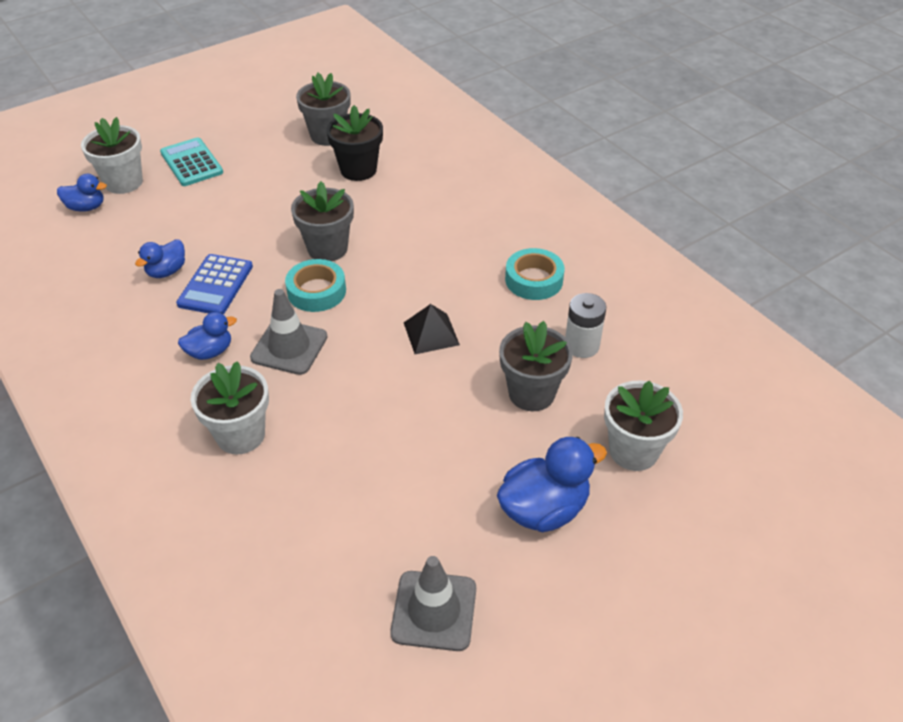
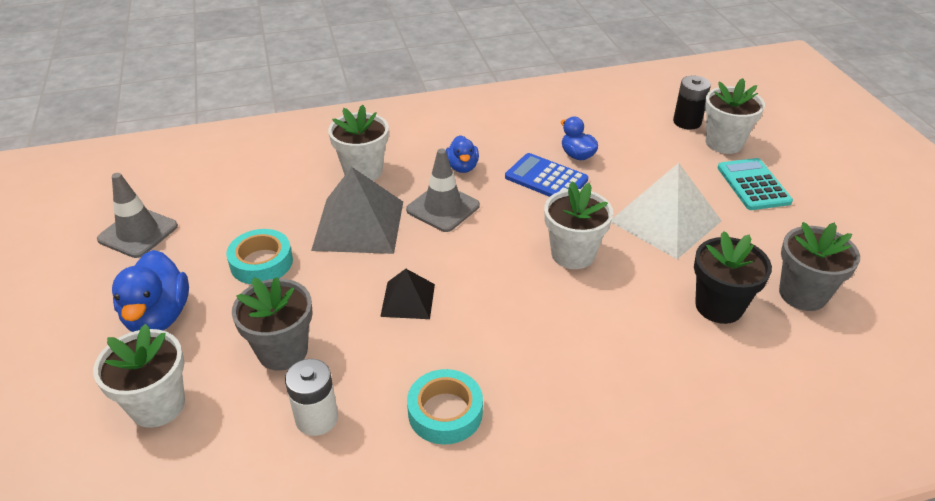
camera: 110 degrees right, 5 degrees down
blue duck [57,174,107,212] -> black battery [673,75,711,130]
turquoise calculator [160,137,223,186] -> turquoise calculator turned 90 degrees counterclockwise [717,158,793,210]
turquoise tape [285,259,346,312] -> turquoise tape moved to [226,229,293,284]
grey flower pot [291,181,354,261] -> white flower pot [544,181,613,269]
none -> grey pyramid [311,167,403,254]
none -> white pyramid [611,163,722,259]

